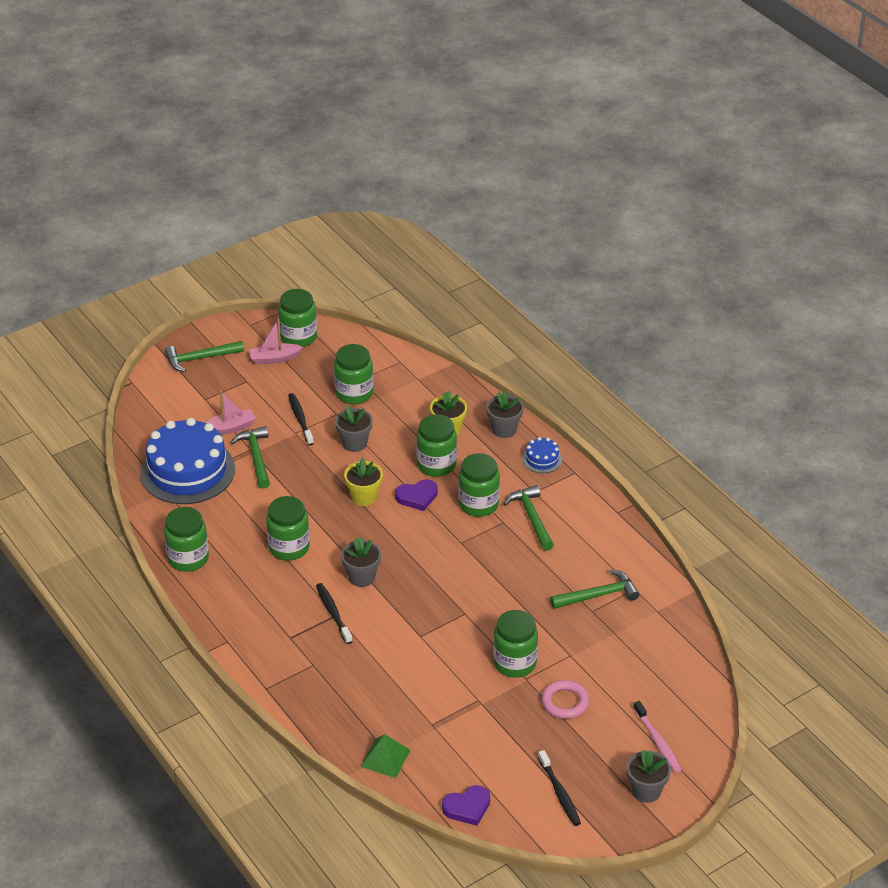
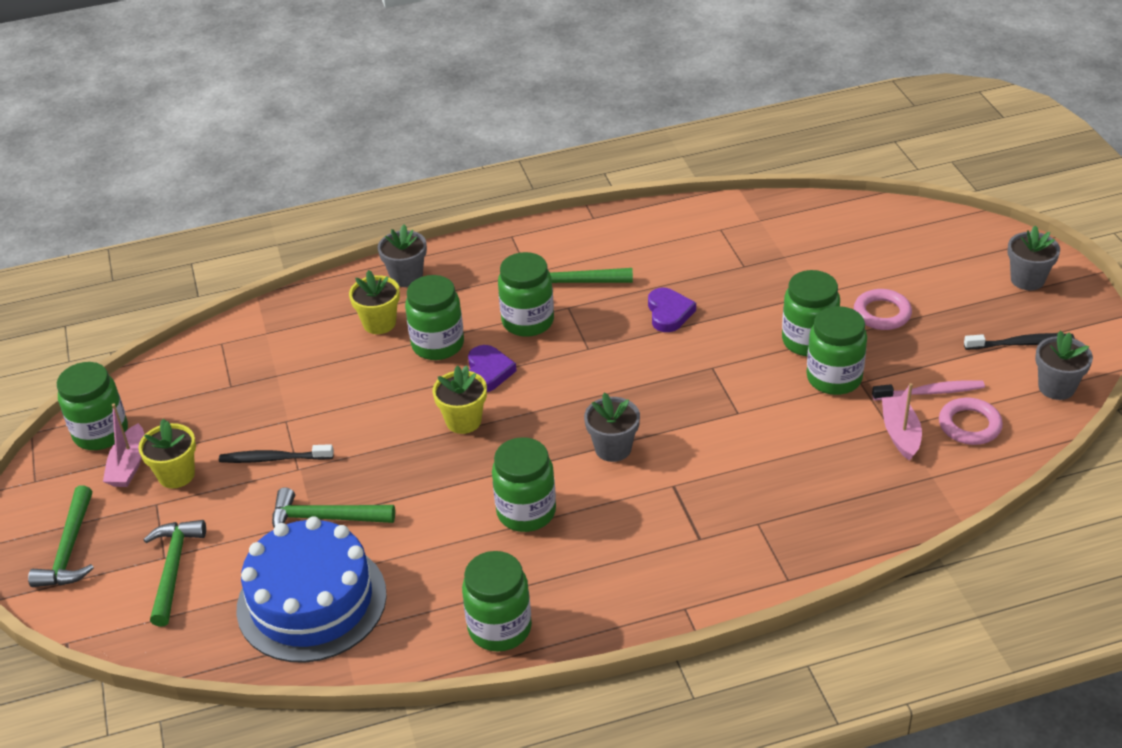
camera: 70 degrees left, 0 degrees up
pink boat [206,390,256,435] -> pink boat moved to [882,383,922,461]
black toothbrush [316,583,353,644] -> none
green jar [334,344,373,404] -> green jar moved to [806,306,867,395]
grey flower pot [335,406,373,452] -> grey flower pot moved to [1035,330,1093,400]
green pyramid [360,734,410,778] -> none
purple heart [442,785,490,826] -> purple heart moved to [648,288,696,332]
blue cake [522,437,562,473] -> none
green hammer [550,569,639,609] -> green hammer moved to [143,520,206,627]
pink toothbrush [633,701,682,773] -> pink toothbrush moved to [872,380,985,401]
none -> yellow flower pot [138,419,196,488]
none -> pink ring [939,398,1003,445]

